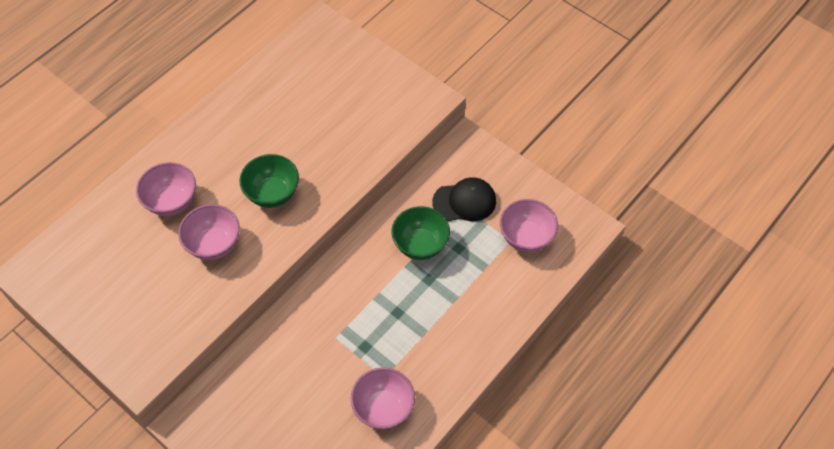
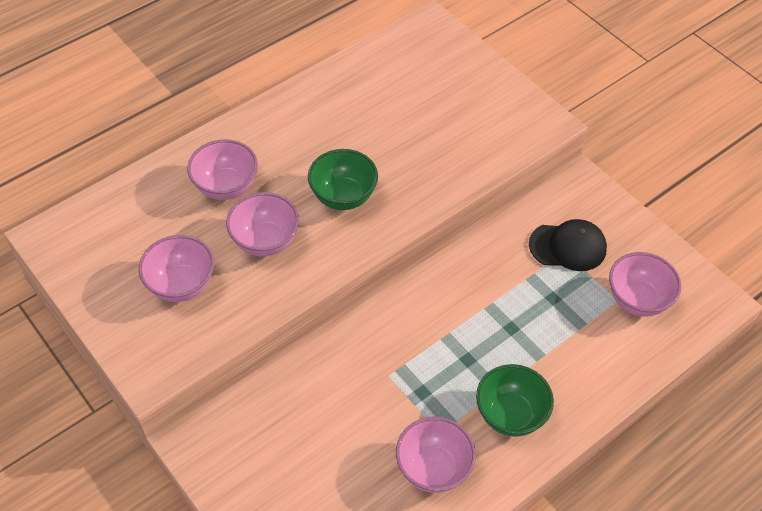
camera: 10 degrees right, 5 degrees down
green bowl [392,206,450,260] -> green bowl moved to [476,364,554,437]
none -> pink bowl [138,235,214,302]

